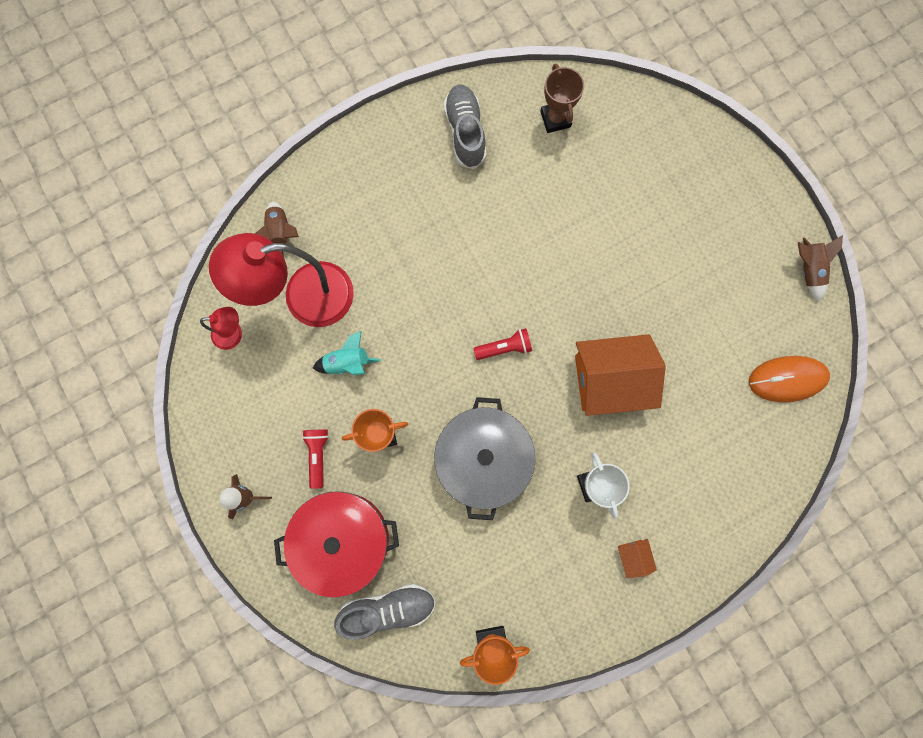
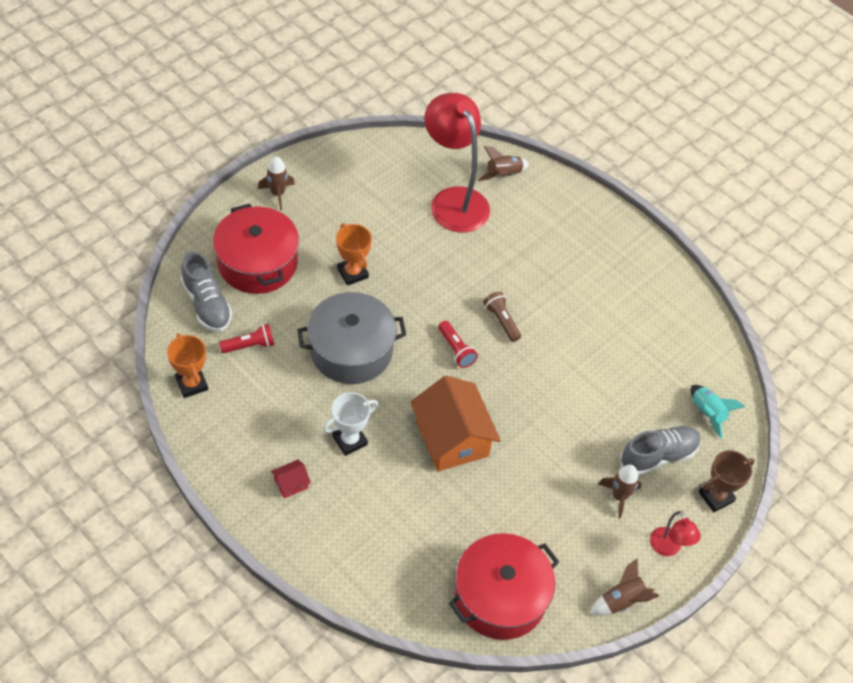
camera: 70 degrees right, 25 degrees down
red lamp [200,307,242,350] -> red lamp moved to [650,511,701,556]
red flashlight [302,429,329,489] -> red flashlight moved to [219,324,274,353]
turquoise rocket [313,331,381,375] -> turquoise rocket moved to [691,385,745,439]
grey shoe [444,84,486,169] -> grey shoe moved to [620,426,701,476]
brown trophy [540,64,584,133] -> brown trophy moved to [699,450,755,512]
orange house [618,539,657,578] -> red house [271,460,311,498]
orange mouse [749,356,830,403] -> red pot [449,533,559,640]
none -> brown flashlight [483,291,521,342]
none -> brown rocket [598,465,642,518]

